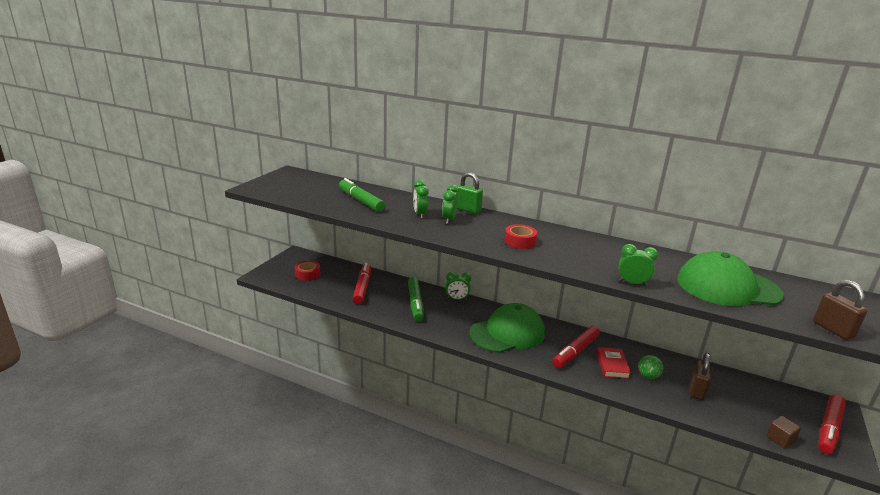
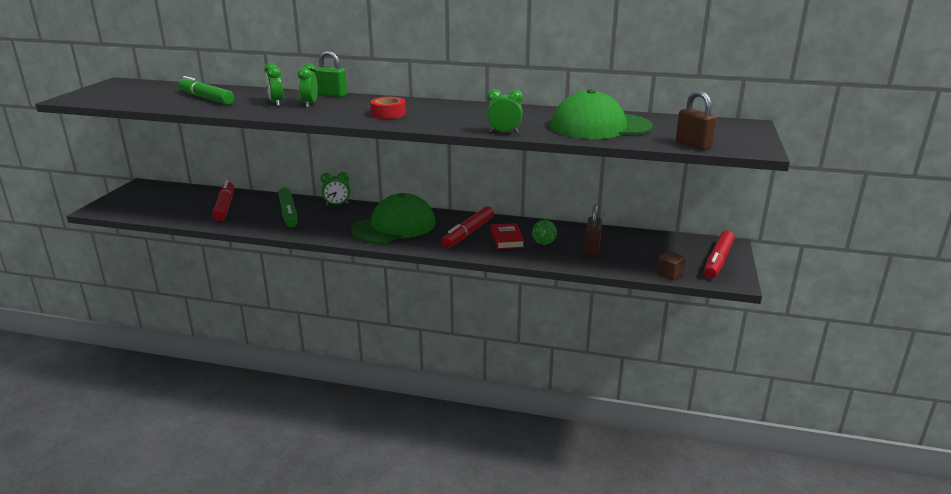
camera: 10 degrees left, 0 degrees up
red tape [295,260,320,281] -> none

